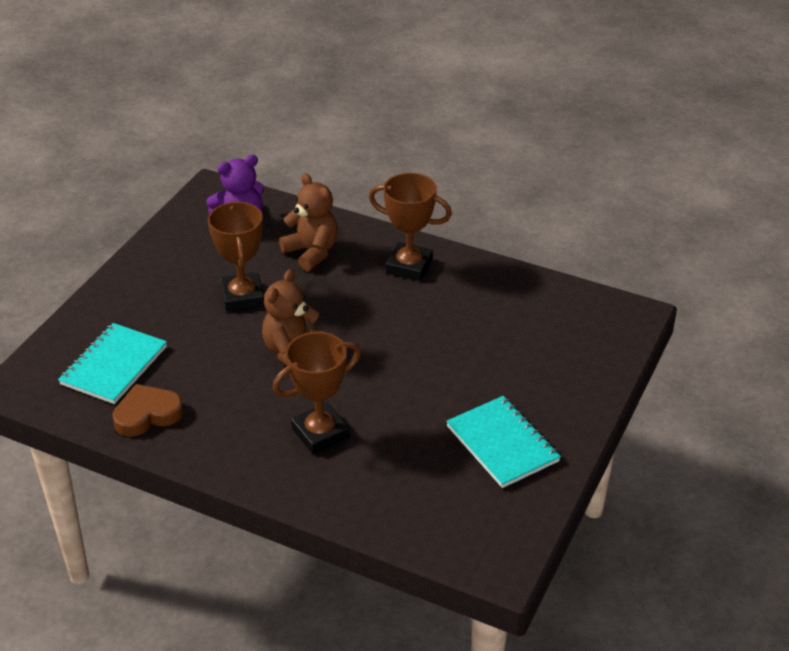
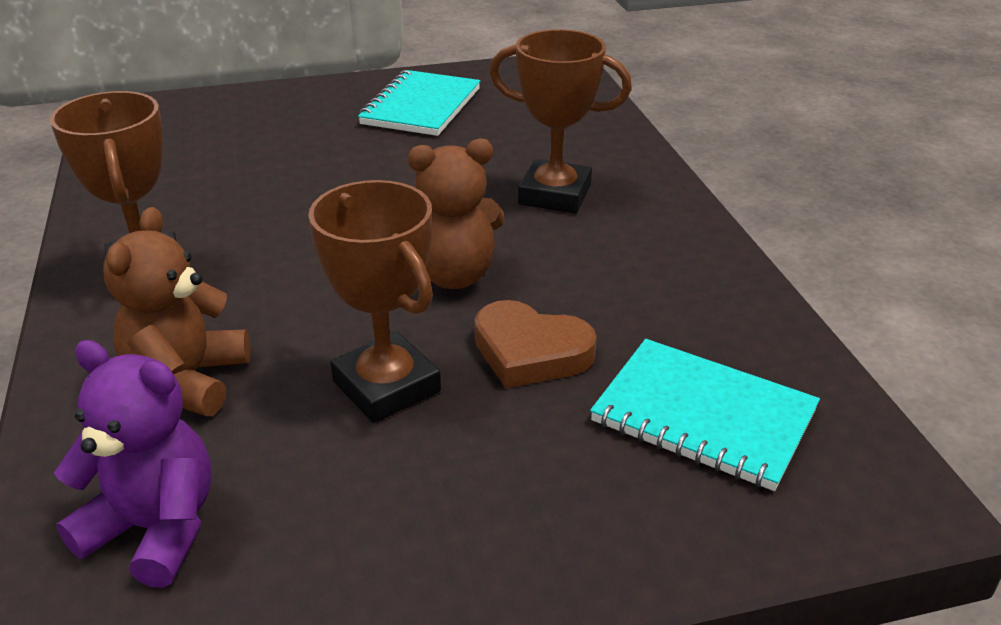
camera: 130 degrees left, 5 degrees down
turquoise notebook [58,323,167,404] -> turquoise notebook turned 45 degrees clockwise [590,339,820,491]
brown heart [112,384,184,437] -> brown heart moved to [475,300,597,388]
brown trophy [208,201,264,311] -> brown trophy turned 75 degrees counterclockwise [308,180,441,423]

